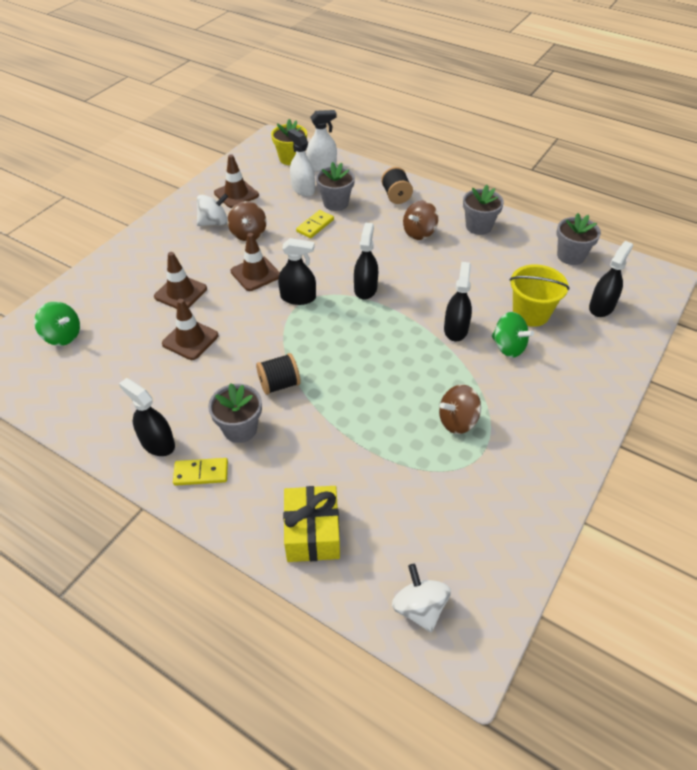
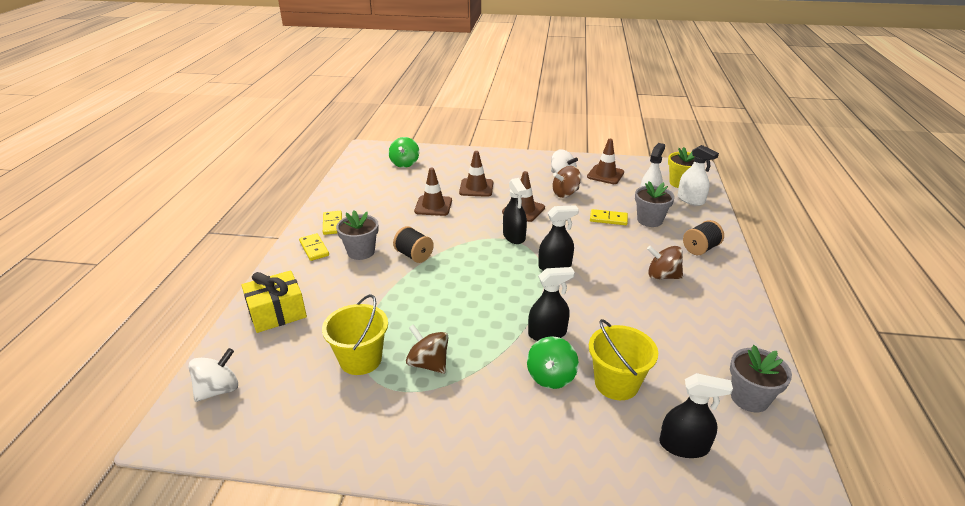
camera: 65 degrees right, 15 degrees down
black spray bottle [119,378,175,456] -> yellow domino [323,211,342,235]
grey flower pot [463,185,504,235] -> none
none -> yellow bucket [322,294,388,375]

